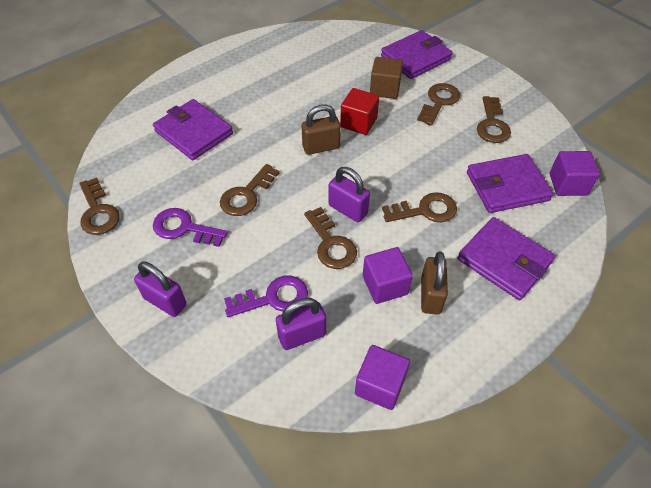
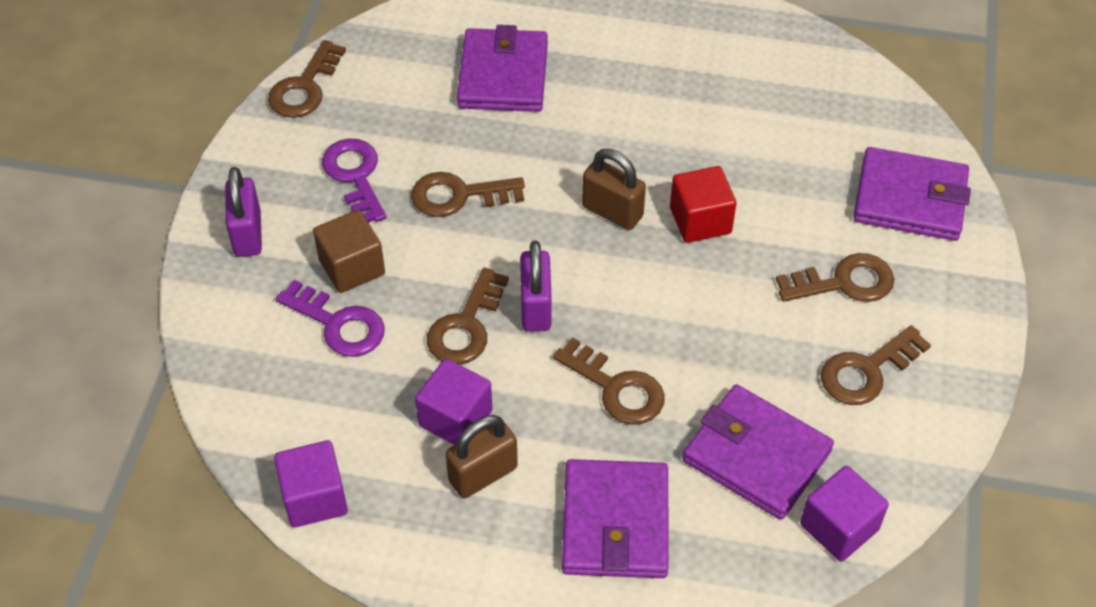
camera: 50 degrees right, 0 degrees up
purple padlock [276,298,326,350] -> none
brown cube [370,57,403,99] -> brown cube moved to [313,210,385,293]

